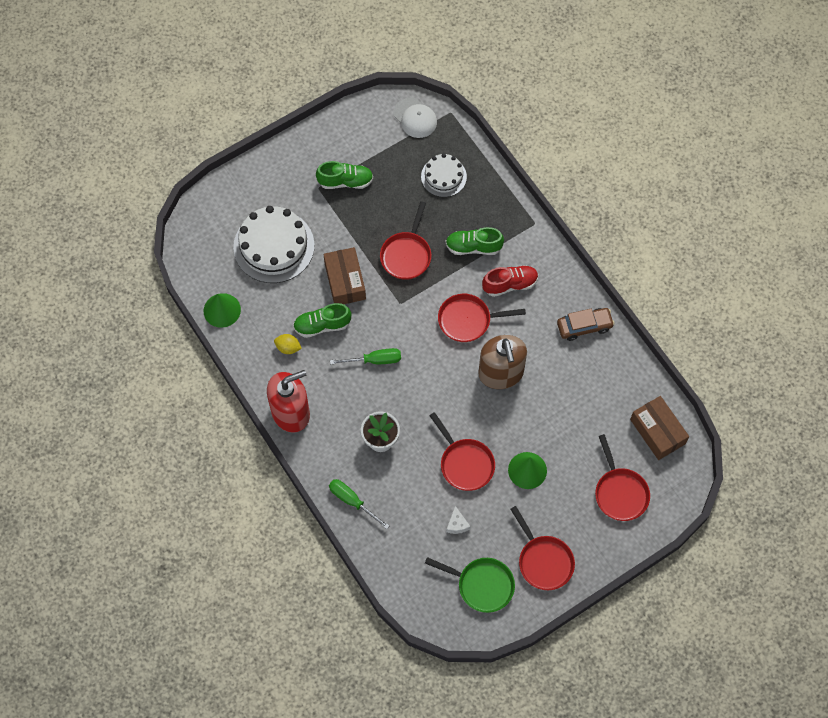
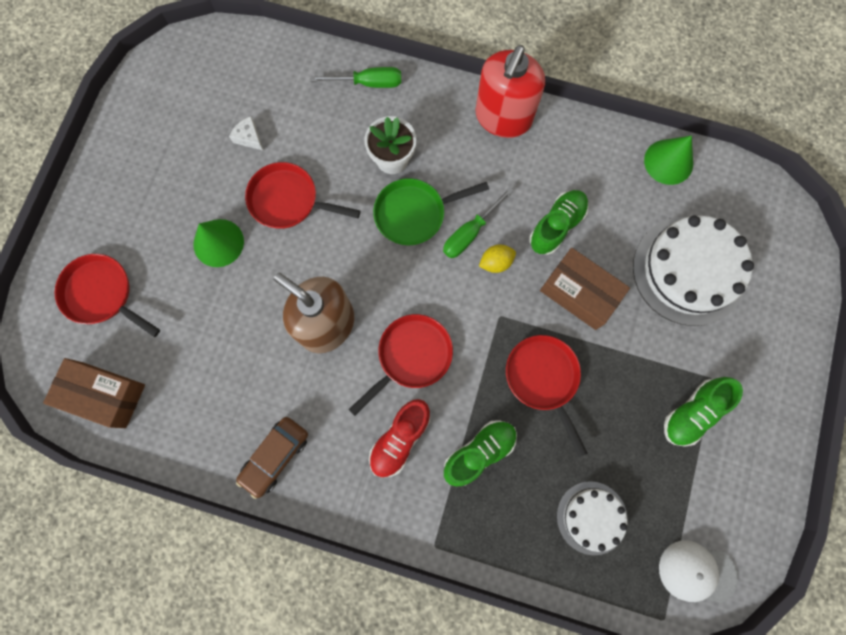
camera: 140 degrees right, 10 degrees up
yellow lemon [274,334,302,354] -> yellow lemon moved to [479,245,516,273]
green pan [425,557,515,613] -> green pan moved to [373,178,489,245]
red pan [510,506,575,590] -> none

